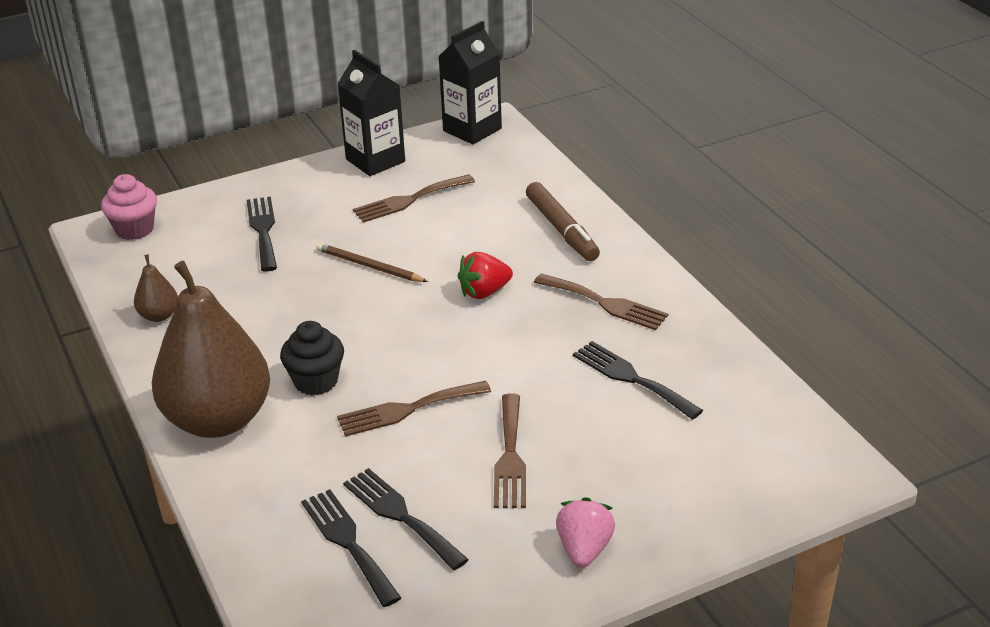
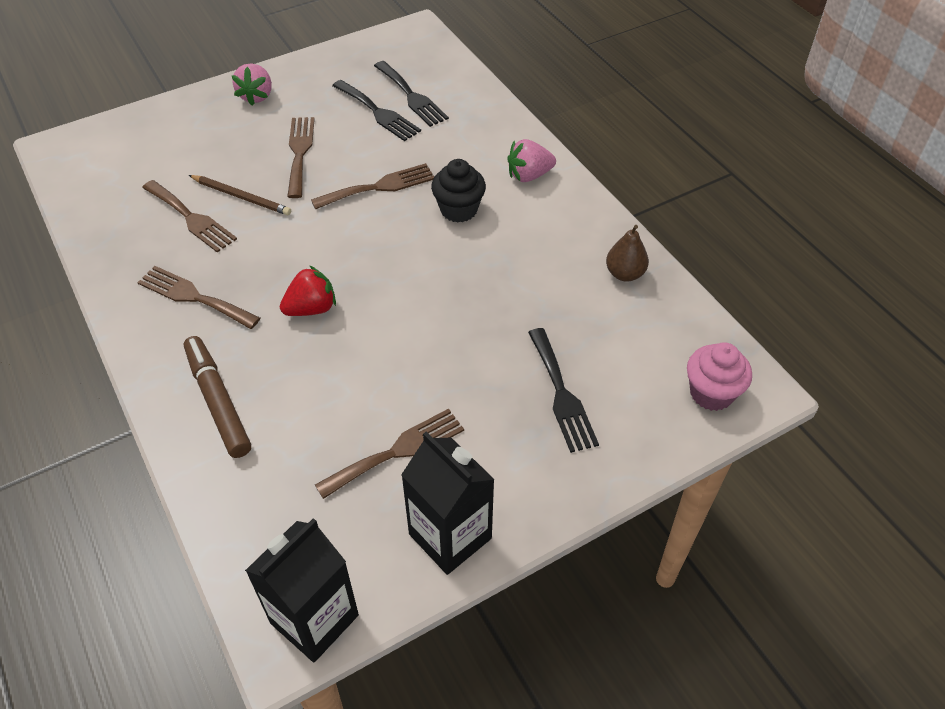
camera: 175 degrees right, 15 degrees up
brown pear [152,261,270,438] -> pink strawberry [507,139,556,182]
brown pencil [316,243,428,282] -> brown pencil moved to [189,175,291,215]
black fork [573,341,703,420] -> brown fork [142,180,237,253]

